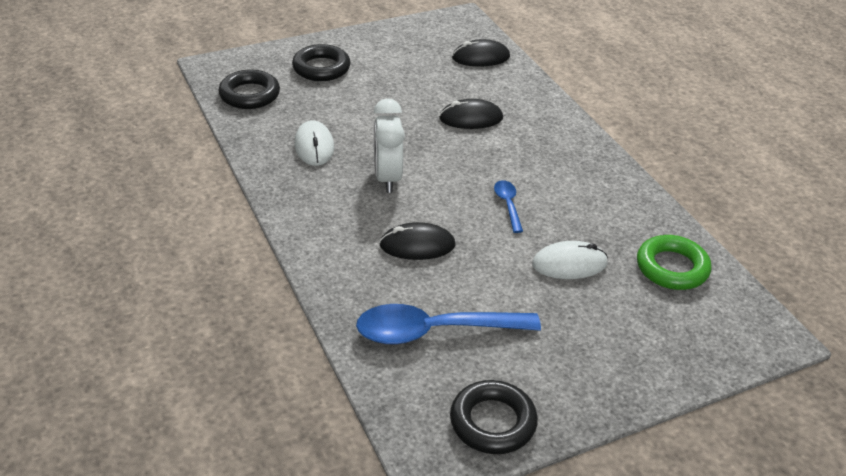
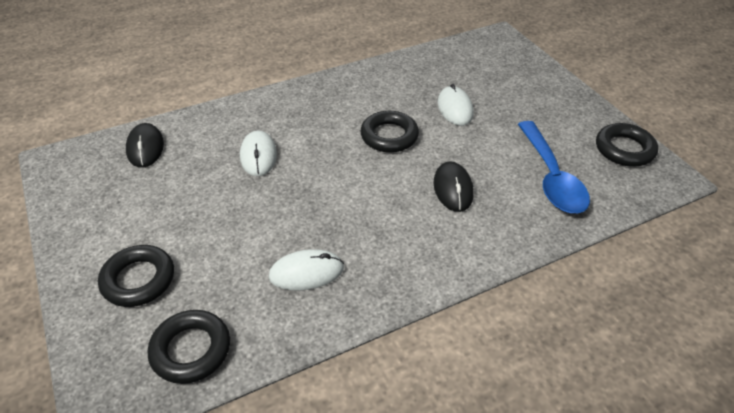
camera: 90 degrees left, 5 degrees up
white clock [374,98,405,193] -> none
black mouse [439,99,503,129] -> white mouse [240,130,277,176]
blue spoon [494,180,523,233] -> black ring [360,111,419,153]
green ring [637,235,711,290] -> none

